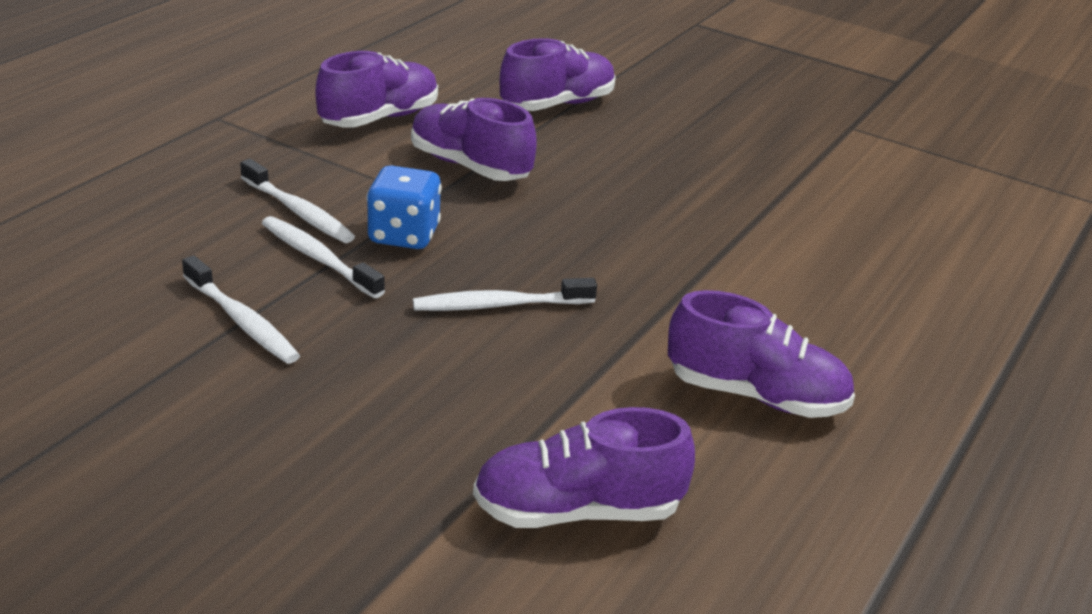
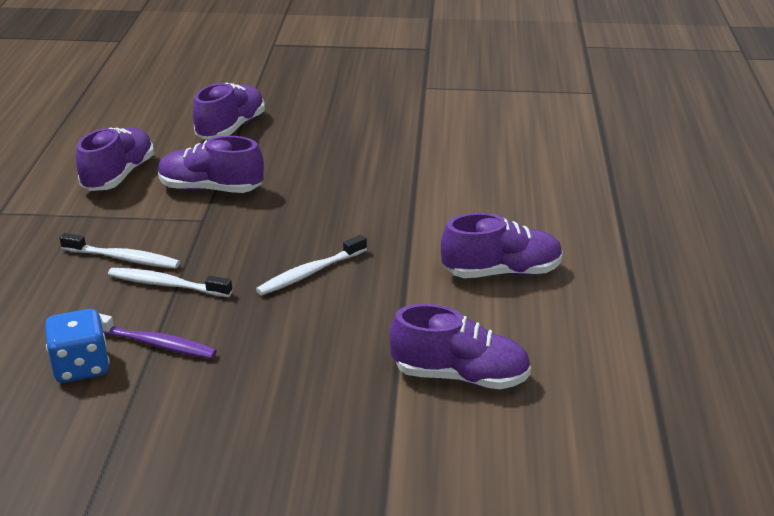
camera: 25 degrees left, 0 degrees up
white toothbrush [182,256,300,364] -> purple toothbrush [99,314,217,359]
blue dice [366,165,442,249] -> blue dice moved to [45,309,110,383]
purple shoe [473,407,695,528] -> purple shoe turned 135 degrees counterclockwise [389,304,531,389]

